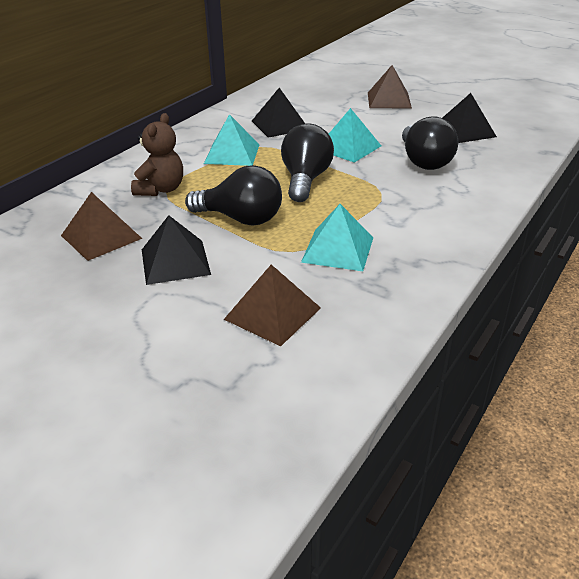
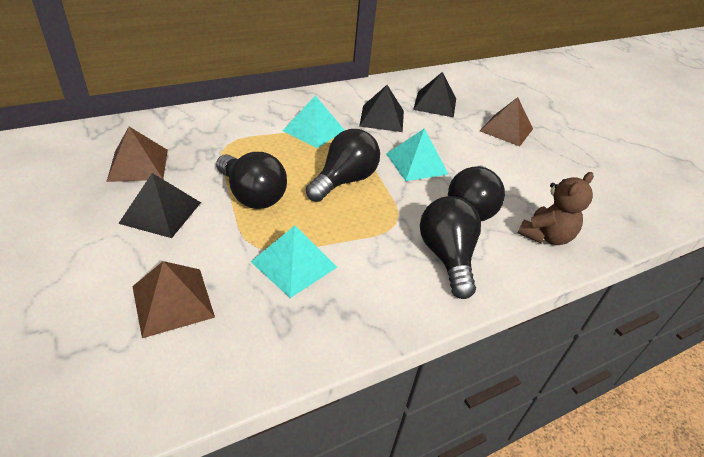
camera: 25 degrees right, 5 degrees up
brown teddy bear [131,113,183,196] -> brown teddy bear moved to [518,172,594,245]
black pyramid [442,93,497,143] -> black pyramid moved to [413,72,456,117]
none -> black light bulb [420,196,481,299]

